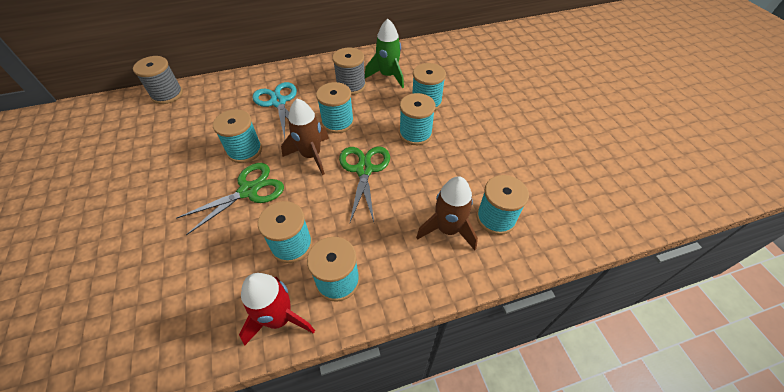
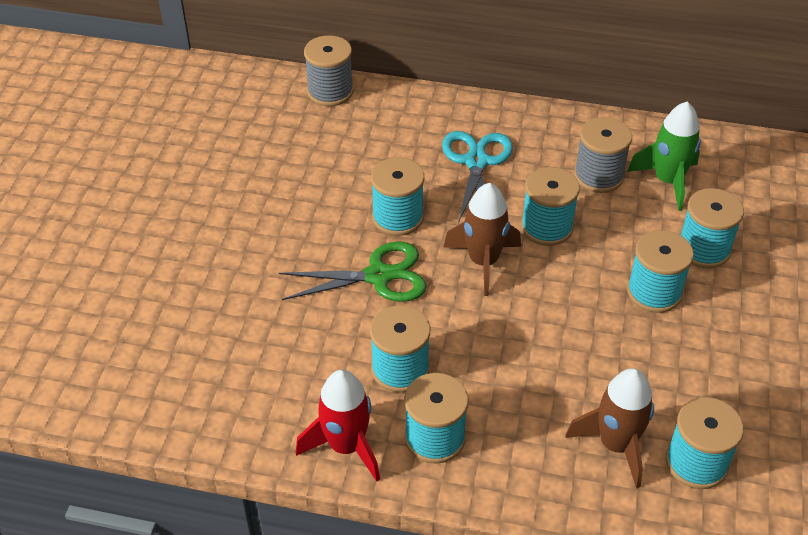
camera: 30 degrees right, 5 degrees down
green scissors [339,147,390,222] -> none

